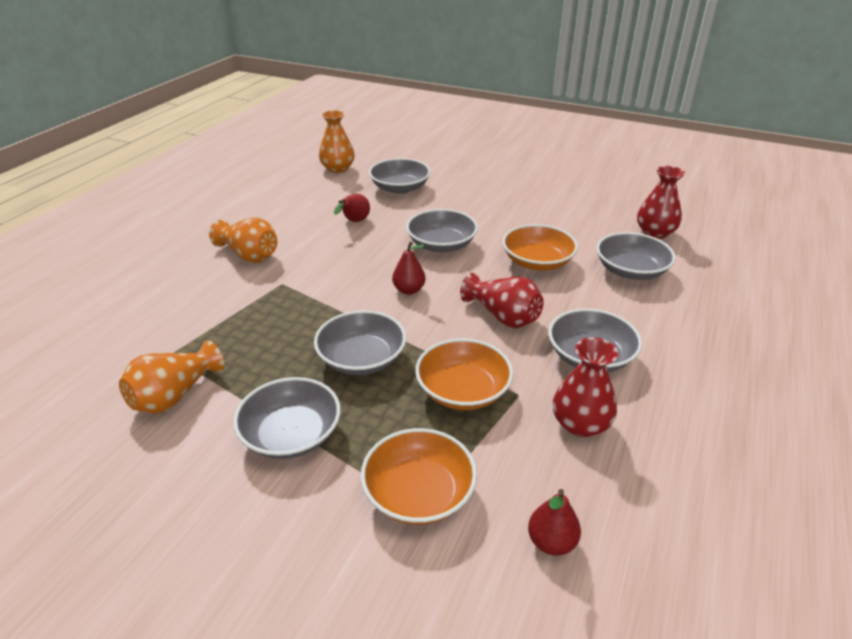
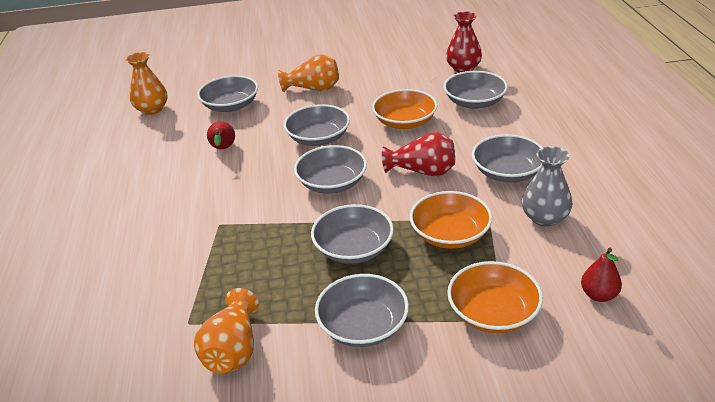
camera: 30 degrees left, 0 degrees up
orange vase [209,218,277,263] -> orange vase moved to [278,54,339,92]
red pear [392,241,425,295] -> grey bowl [294,145,367,194]
red vase [553,337,618,437] -> grey vase [522,146,572,227]

